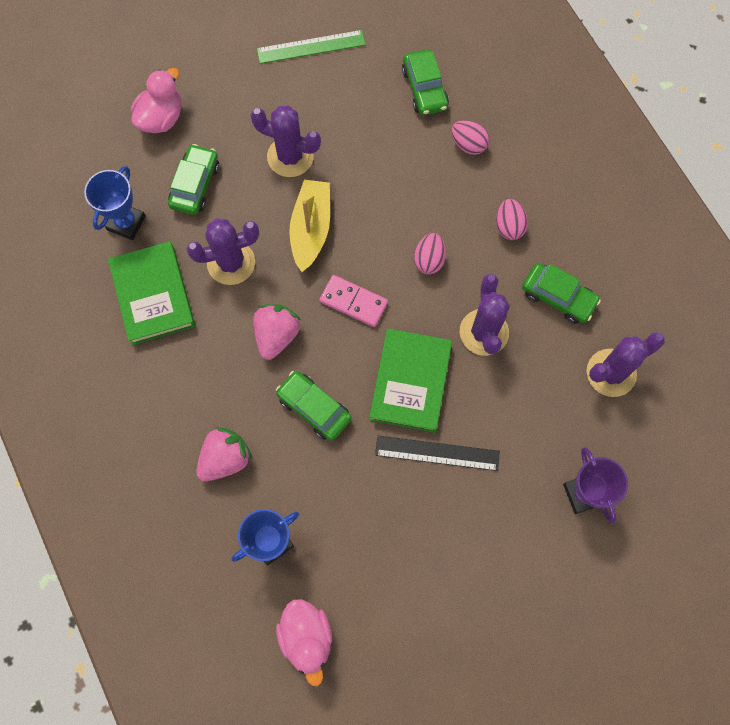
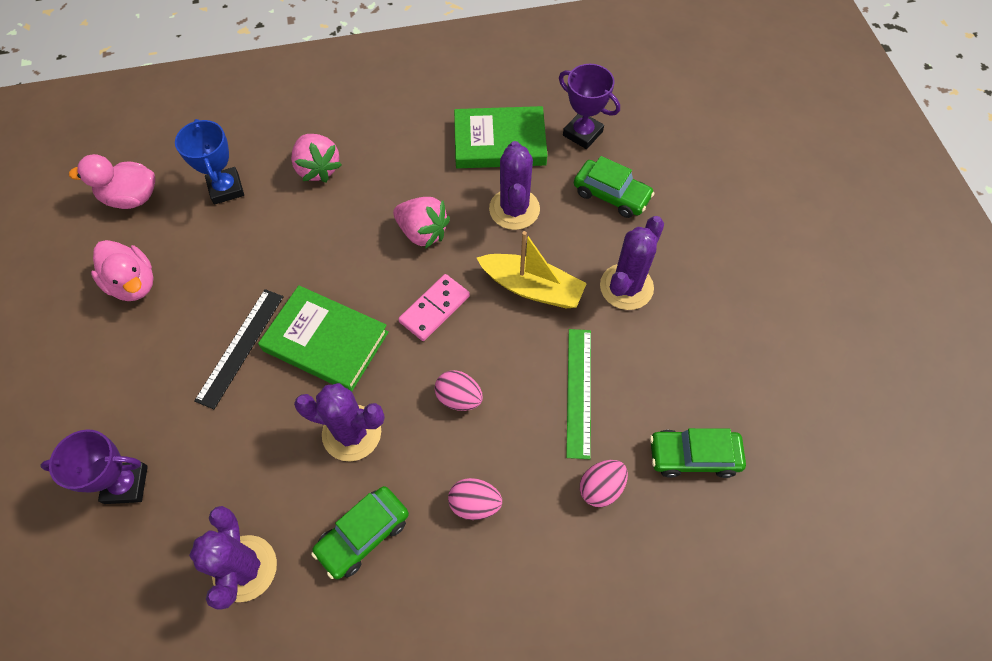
camera: 105 degrees right, 10 degrees down
blue trophy [84,166,146,240] -> purple trophy [559,64,620,149]
pink duck [131,68,181,133] -> pink duck moved to [91,240,154,301]
green ruler [257,30,366,64] -> green ruler moved to [566,329,591,459]
green car [276,371,351,441] -> none

